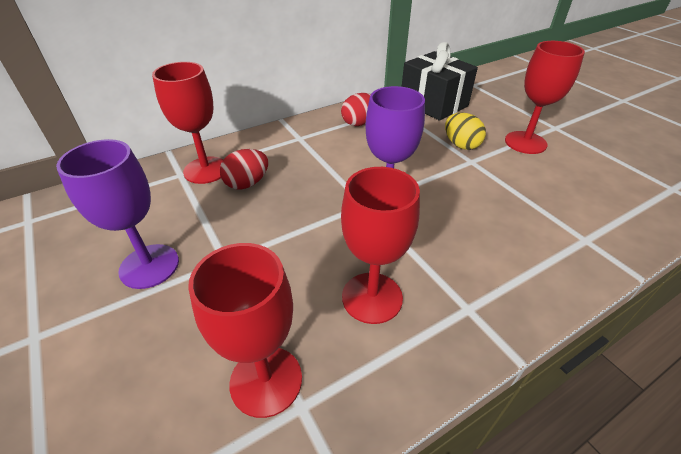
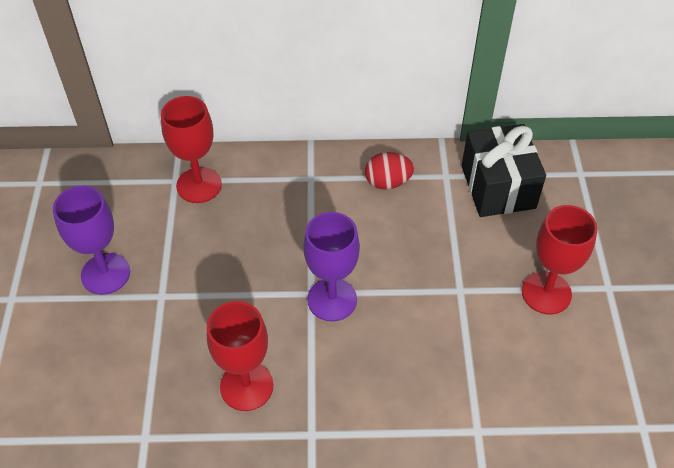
camera: 30 degrees right, 10 degrees up
red goblet [188,243,302,418] -> none
red egg [220,149,268,189] -> none
yellow egg [445,112,486,150] -> none

